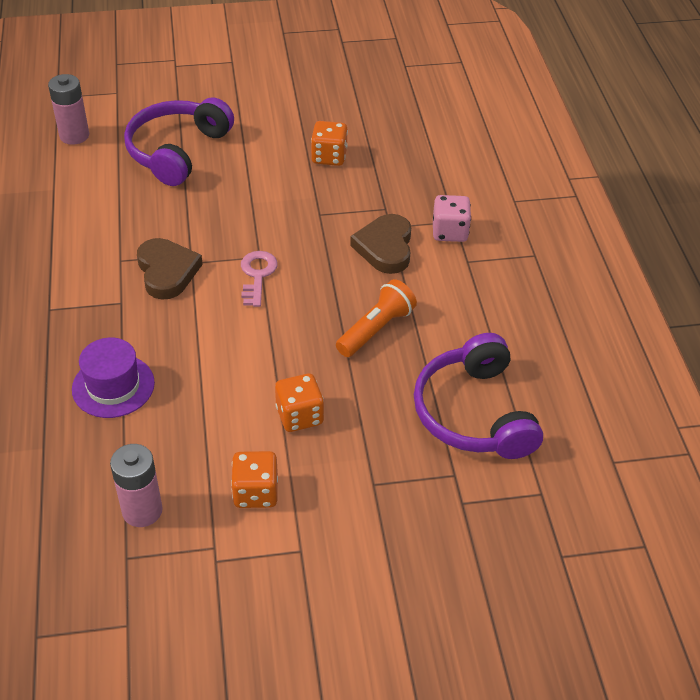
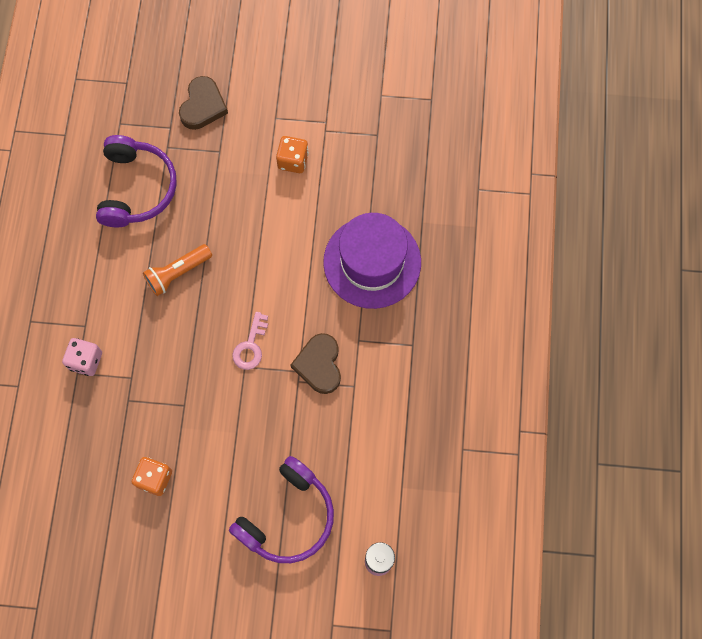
camera: 165 degrees left, 25 degrees up
purple hat [72,338,155,418] -> purple hat [323,213,421,309], size x1.71
pink battery [110,444,163,527] -> none
orange dice [275,373,324,432] -> none
brown heart [350,214,411,274] -> brown heart moved to [179,76,228,130]

